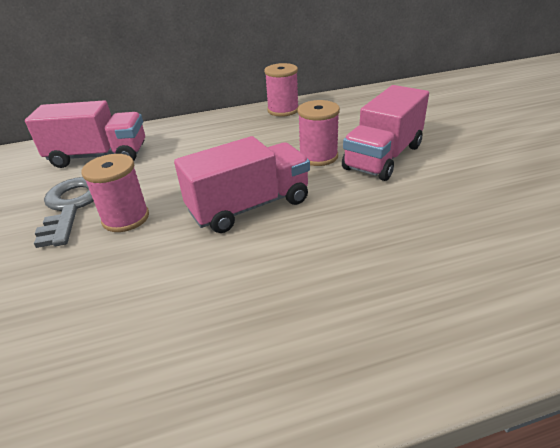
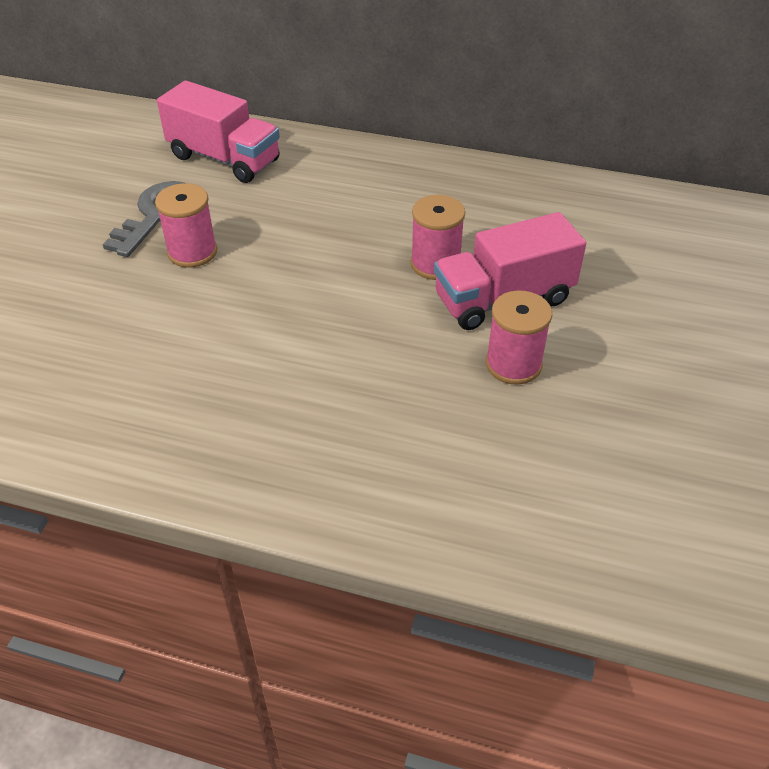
camera: 30 degrees right, 10 degrees up
pink truck [174,136,310,233] -> none
pink spool [264,63,299,117] -> pink spool moved to [486,291,552,385]

